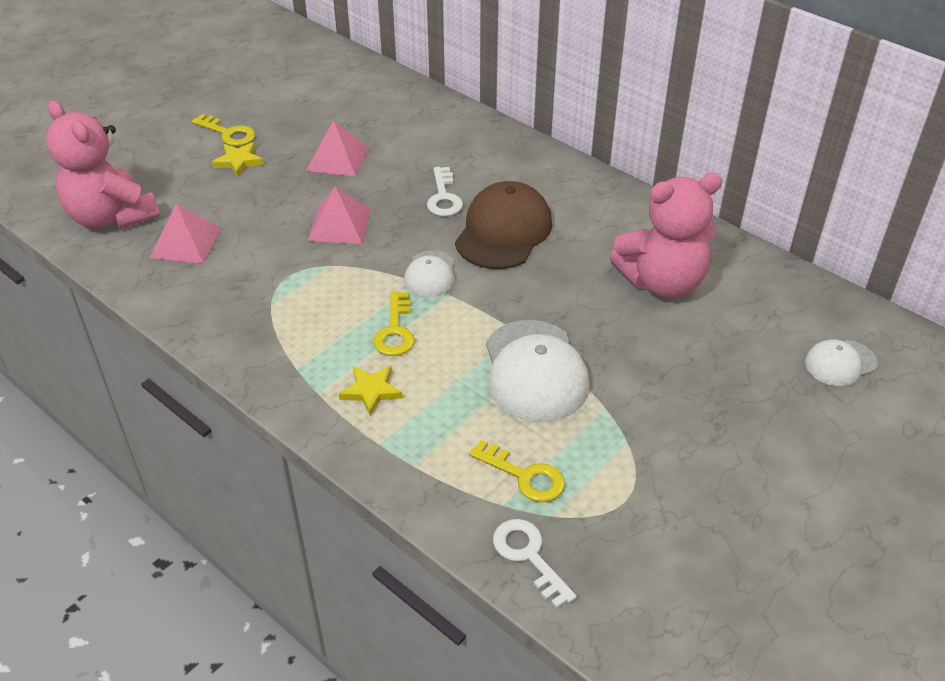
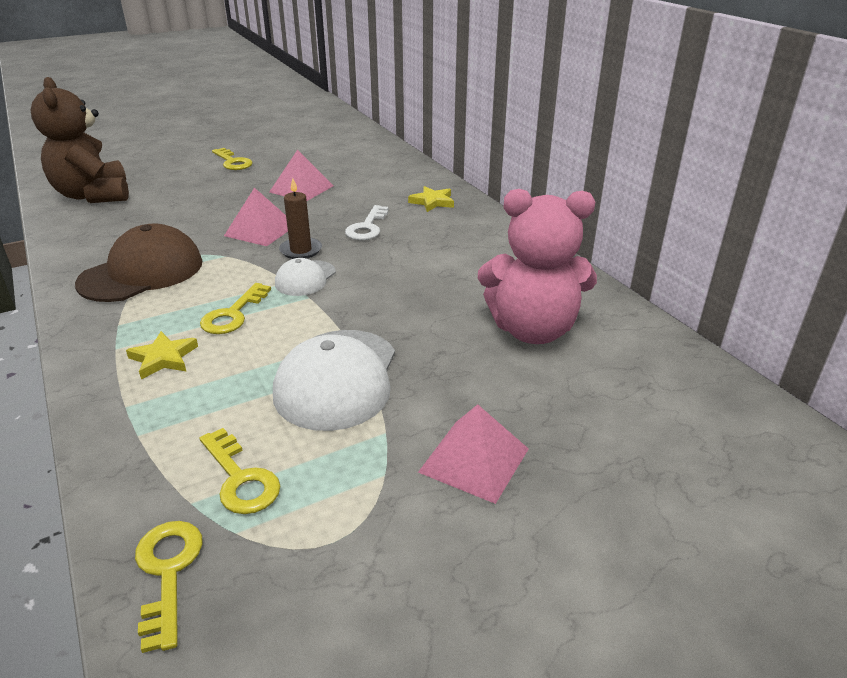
camera: 20 degrees right, 10 degrees down
pink teddy bear [46,100,160,229] -> brown teddy bear [31,77,129,203]
pink pyramid [149,204,222,264] -> pink pyramid moved to [418,404,529,504]
yellow star [212,142,264,177] -> yellow star moved to [408,186,454,212]
brown cap [455,181,552,269] -> brown cap moved to [75,223,203,302]
white key [493,519,577,608] -> yellow key [135,521,203,653]
white cap [805,339,877,386] -> none
none -> brown candle [279,178,322,259]

